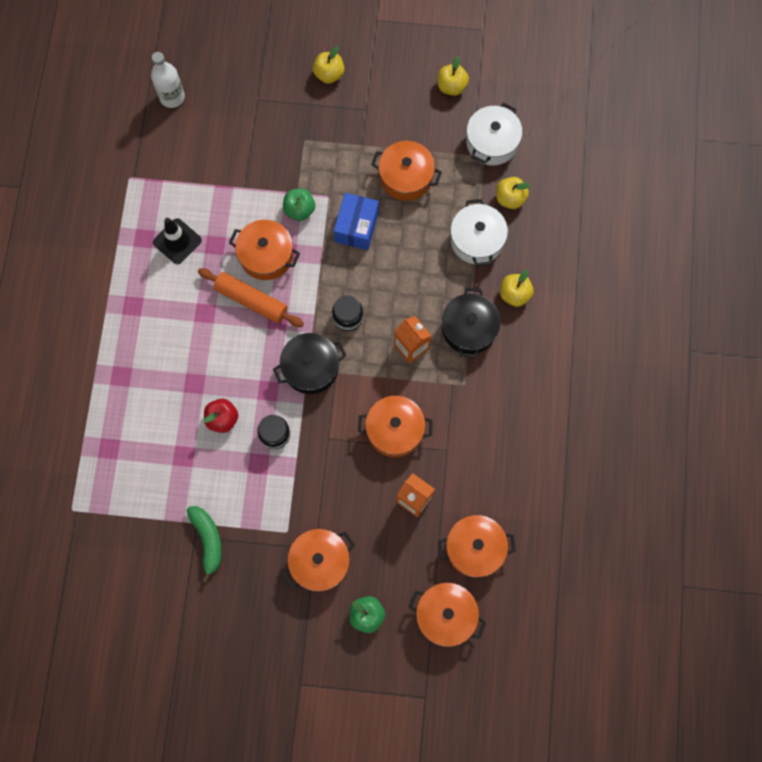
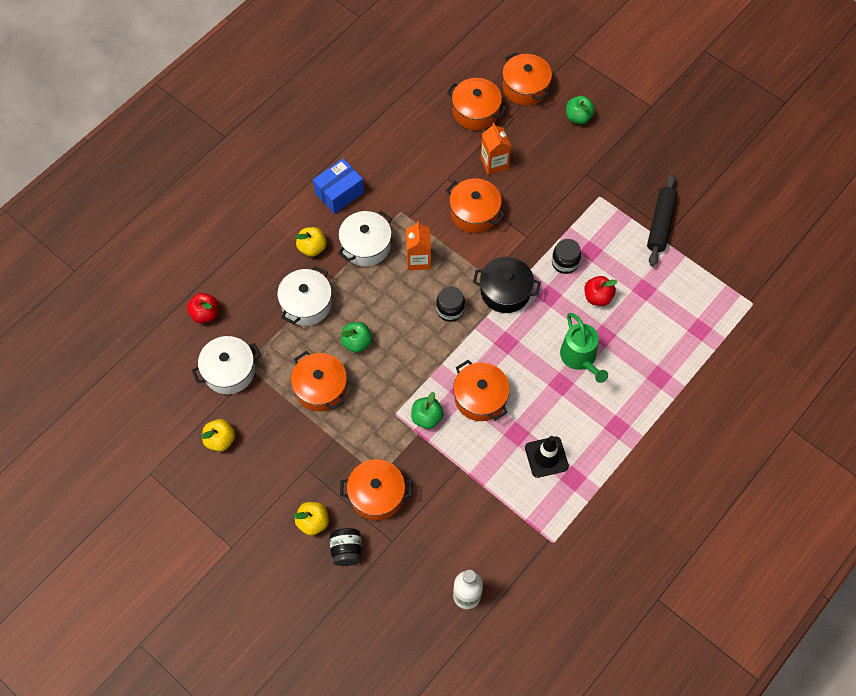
camera: 145 degrees left, 10 degrees down
green banana [187,506,222,583] -> black rolling pin [647,174,678,267]
orange rolling pin [198,268,304,327] -> none
orange pot [282,529,355,592] -> orange pot moved to [340,459,412,521]
blue box [334,193,379,250] -> blue box moved to [313,159,364,214]
black pot [442,288,501,358] -> white pot [338,211,392,266]
yellow apple [496,177,530,209] -> none
none -> red apple [187,293,219,323]
none -> black jar [330,528,362,566]
none -> green apple [341,322,372,353]
none -> green watering can [560,313,608,383]

